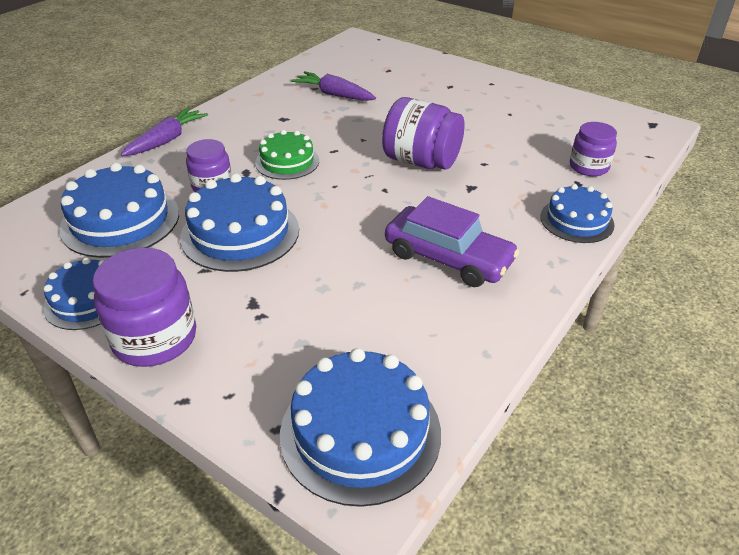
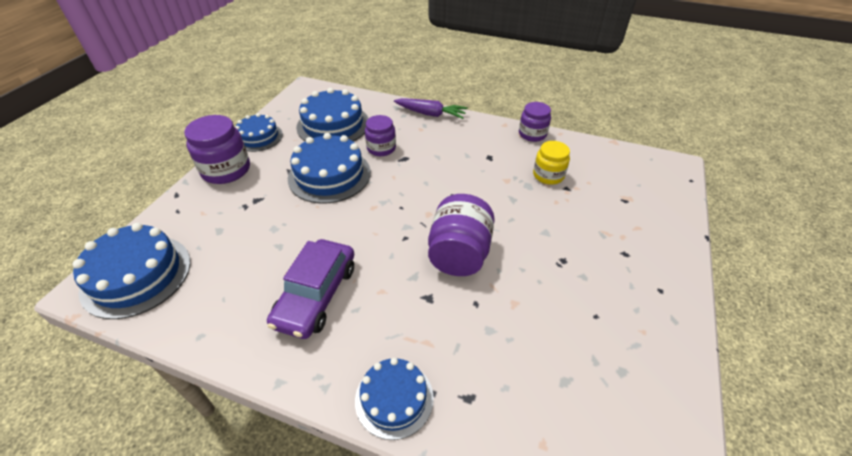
camera: 75 degrees right, 5 degrees up
green cake [255,130,319,180] -> none
purple carrot [291,71,376,101] -> yellow jar [533,141,570,185]
purple jar [570,122,617,176] -> purple jar moved to [519,102,551,142]

